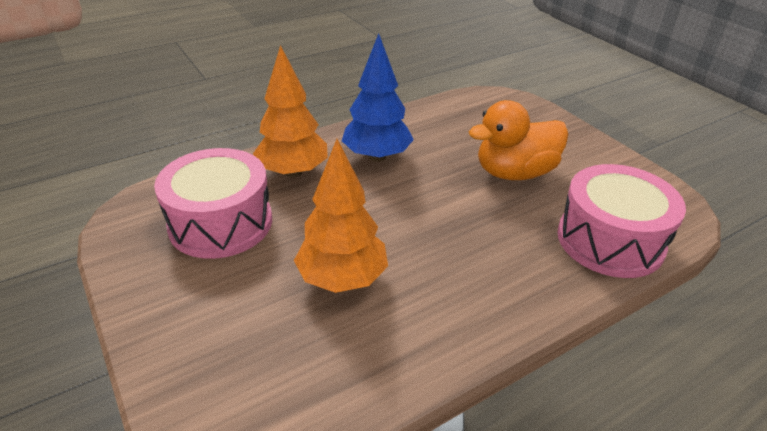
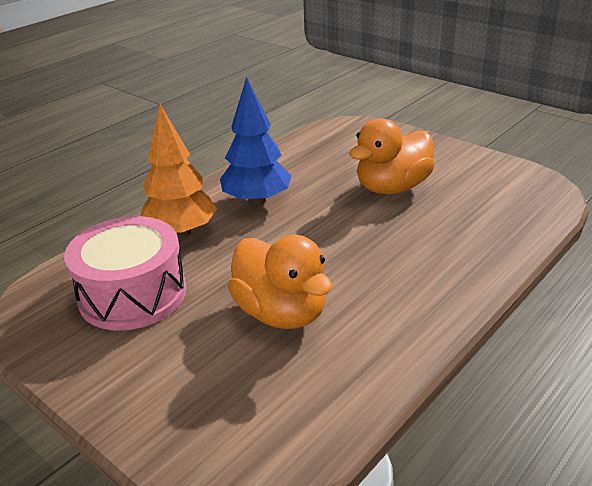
camera: 15 degrees left, 5 degrees down
orange tree [294,139,388,293] -> orange duck [228,235,332,329]
pink drum [558,164,686,278] -> none

